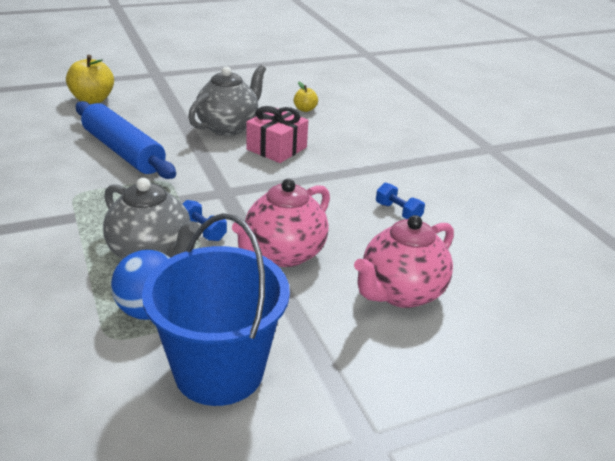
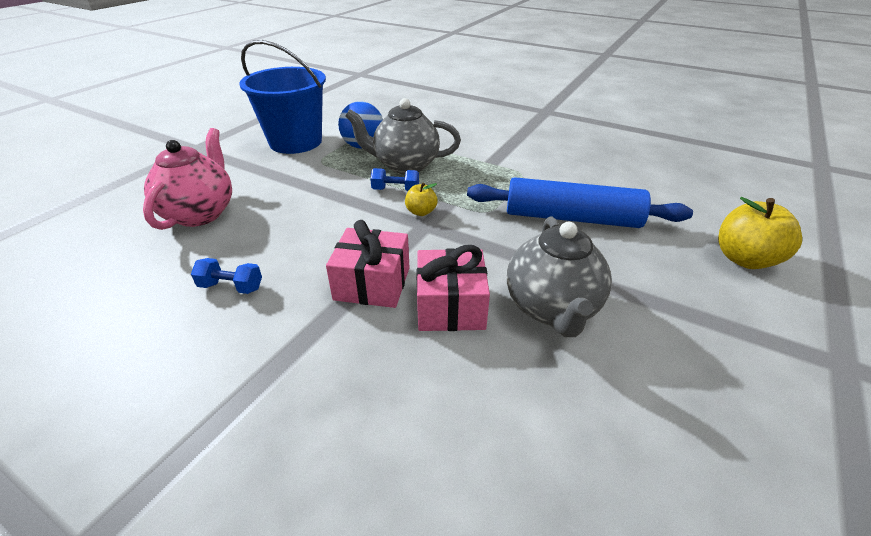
camera: 145 degrees right, 5 degrees up
pink teapot [232,179,330,267] -> none
yellow apple [294,81,318,112] -> yellow apple moved to [405,182,437,216]
none -> pink gift [326,220,409,308]

